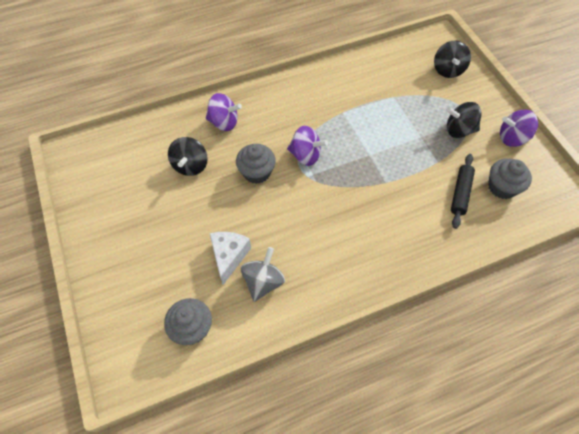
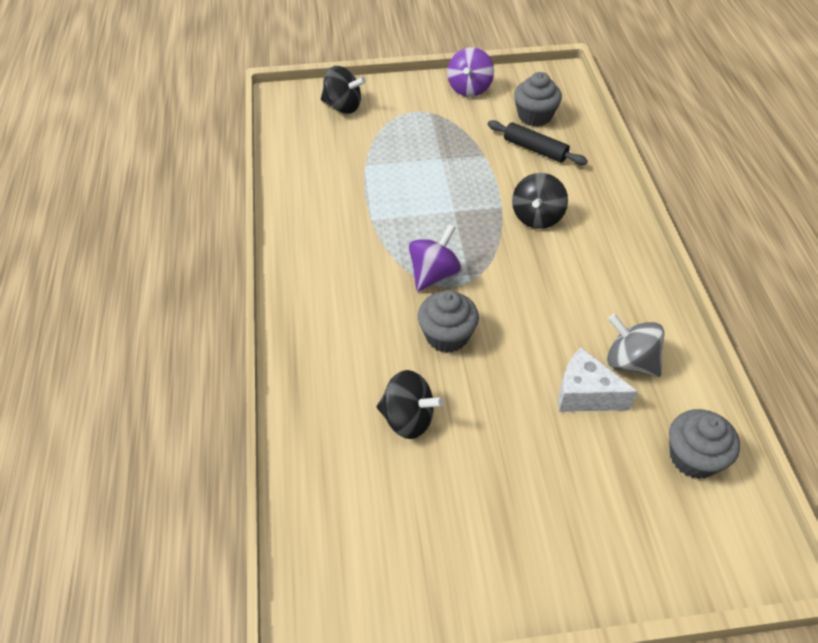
camera: 75 degrees left, 10 degrees down
purple spinning top [206,93,242,131] -> none
black spinning top [446,102,481,138] -> black spinning top moved to [512,173,568,229]

